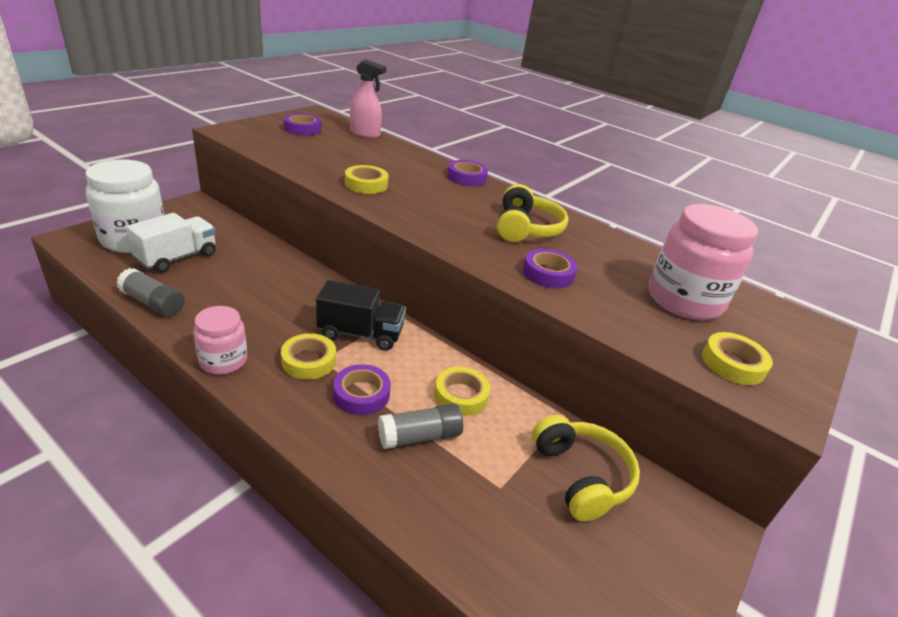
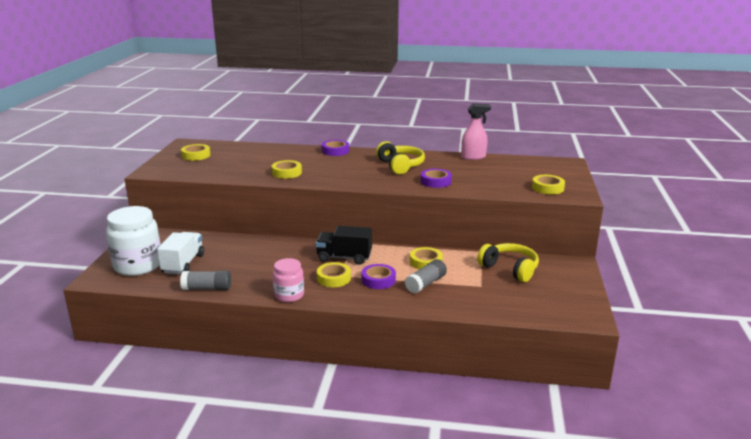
camera: 25 degrees left, 10 degrees down
purple tape [284,113,321,135] -> yellow tape [181,144,210,161]
black truck [316,280,406,351] -> black truck turned 150 degrees counterclockwise [315,226,372,265]
pink spray bottle [350,59,387,138] -> pink spray bottle moved to [461,103,491,160]
pink jar [649,204,758,320] -> none

